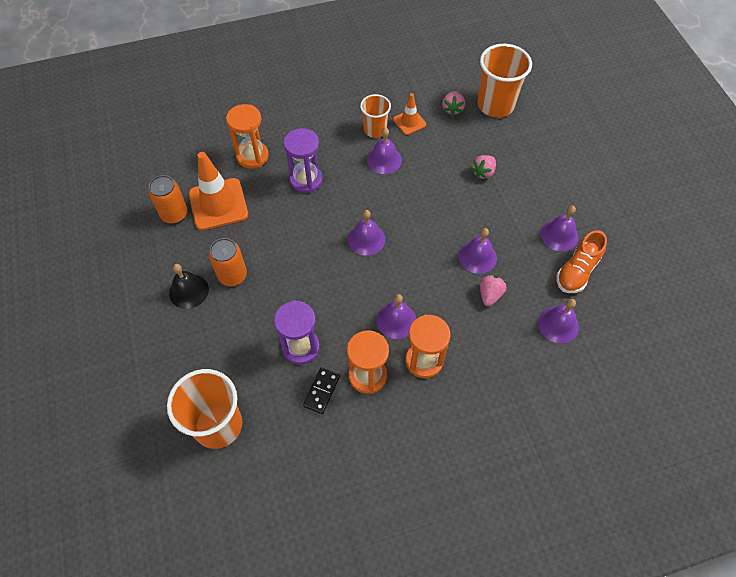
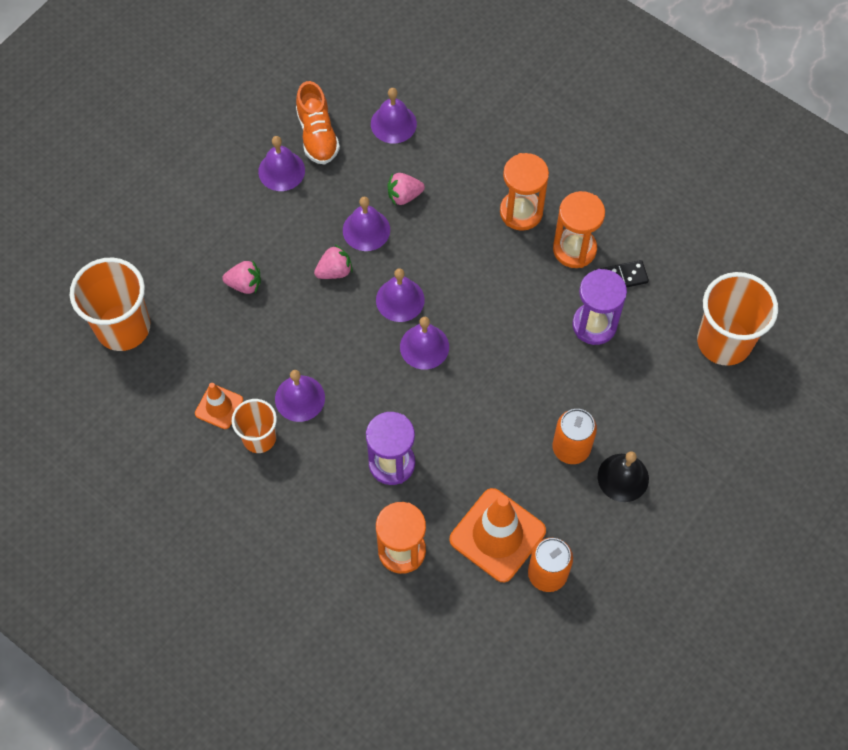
camera: 125 degrees left, 5 degrees up
purple bell [376,294,416,339] -> purple bell moved to [376,268,425,322]
pink strawberry [442,91,465,116] -> pink strawberry moved to [314,245,353,279]
orange shoe [556,230,607,293] -> orange shoe turned 75 degrees clockwise [296,81,340,165]

